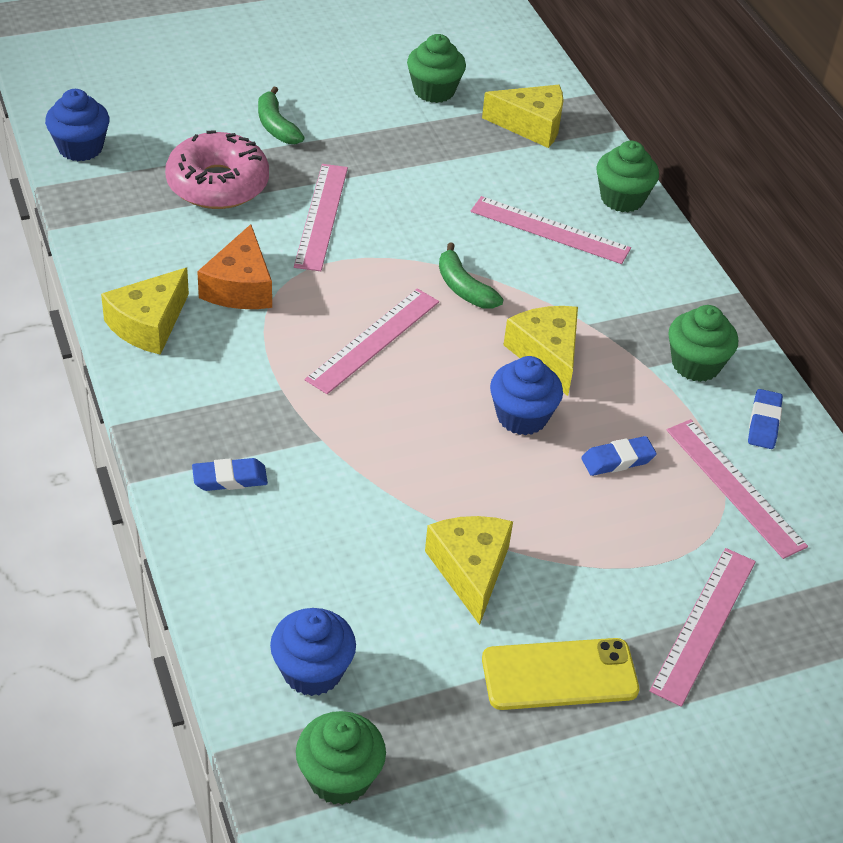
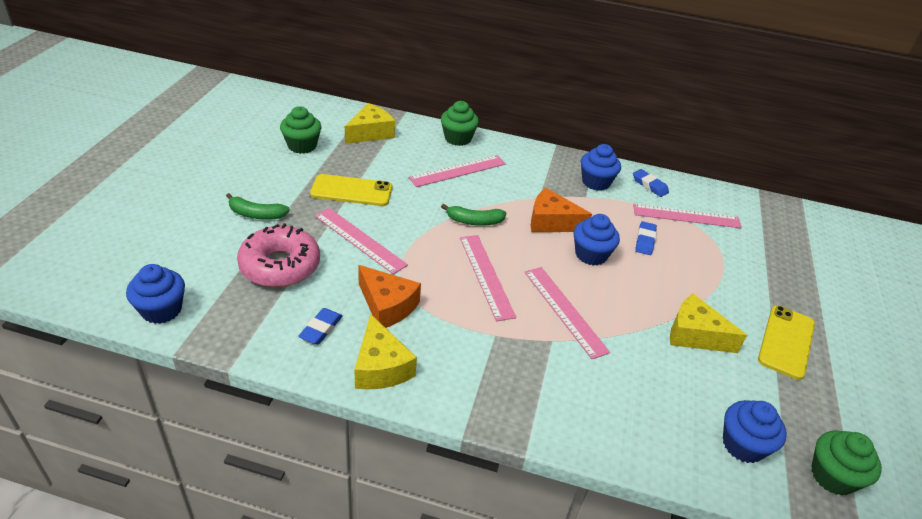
camera: 55 degrees left, 5 degrees down
blue eraser [192,458,268,491] -> blue eraser moved to [298,308,343,345]
yellow cheese [504,306,578,396] -> orange cheese [531,188,592,232]
pink ruler [649,548,756,707] -> pink ruler moved to [524,267,610,359]
green cupcake [668,305,738,382] -> blue cupcake [581,144,621,191]
none -> yellow phone [310,174,392,206]

